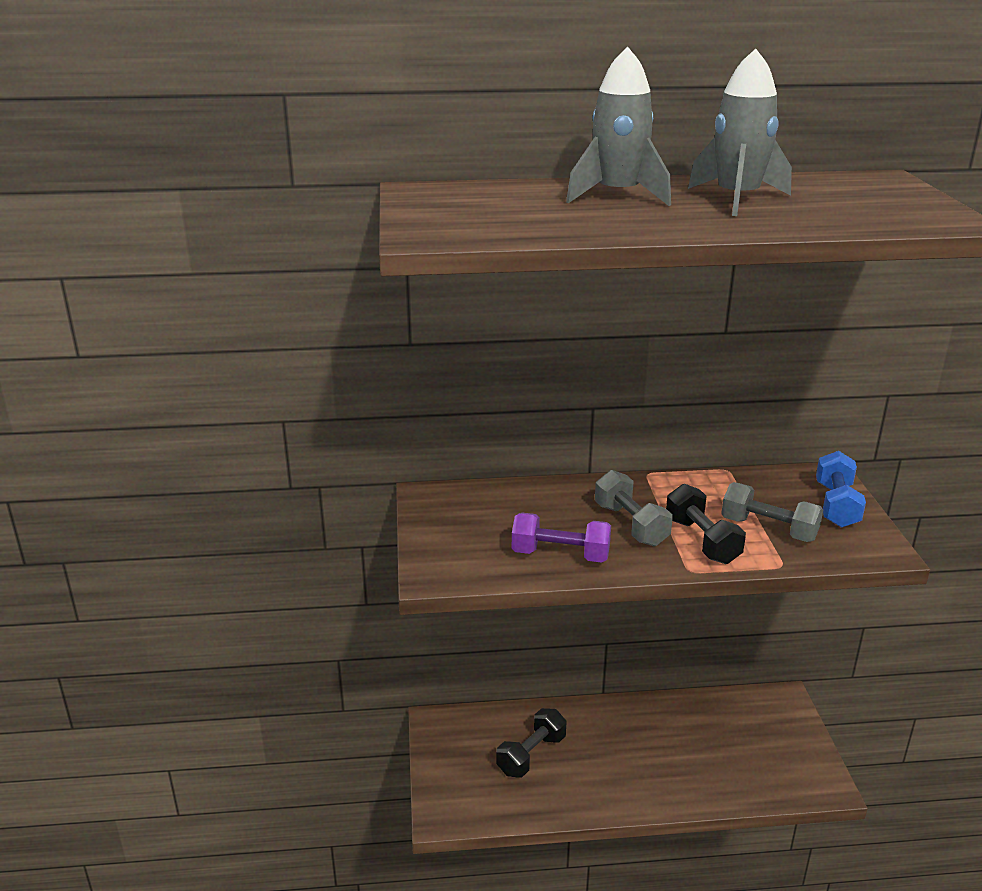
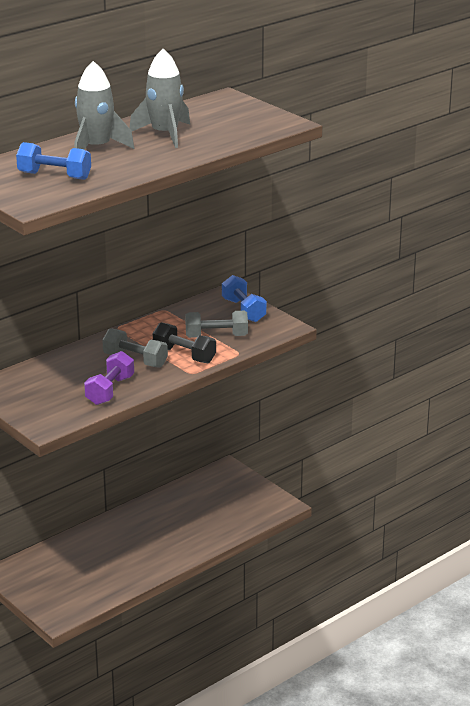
camera: 35 degrees left, 0 degrees up
black dumbbell [496,708,567,778] -> none
purple dumbbell [512,513,611,563] -> purple dumbbell turned 45 degrees counterclockwise [84,351,134,405]
none -> blue dumbbell [16,142,91,180]

